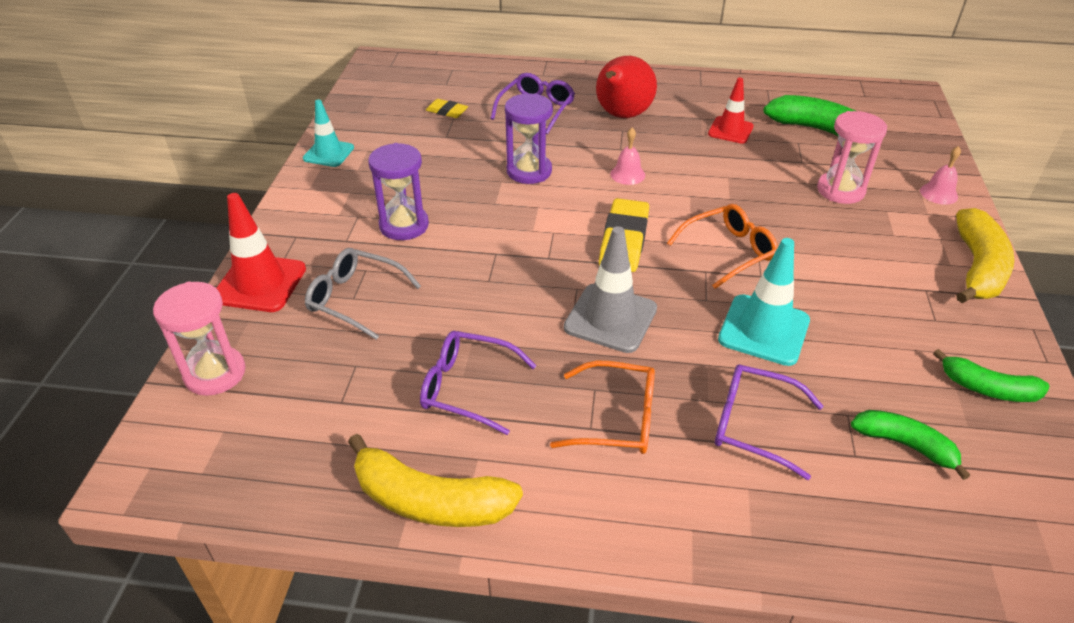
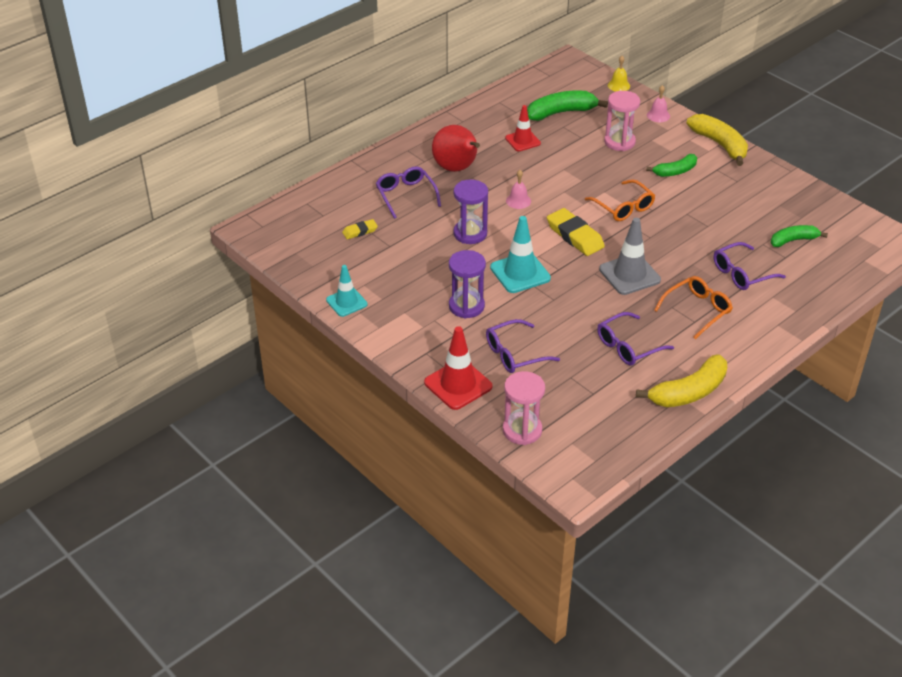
camera: 50 degrees left, 0 degrees up
grey glasses [305,248,421,340] -> purple glasses [486,319,560,373]
orange glasses [667,204,778,289] -> orange glasses turned 135 degrees clockwise [585,180,655,221]
turquoise traffic cone [718,238,810,366] -> turquoise traffic cone moved to [490,216,551,293]
green banana [933,349,1050,402] -> green banana moved to [646,154,697,177]
none -> yellow bell [608,56,630,92]

